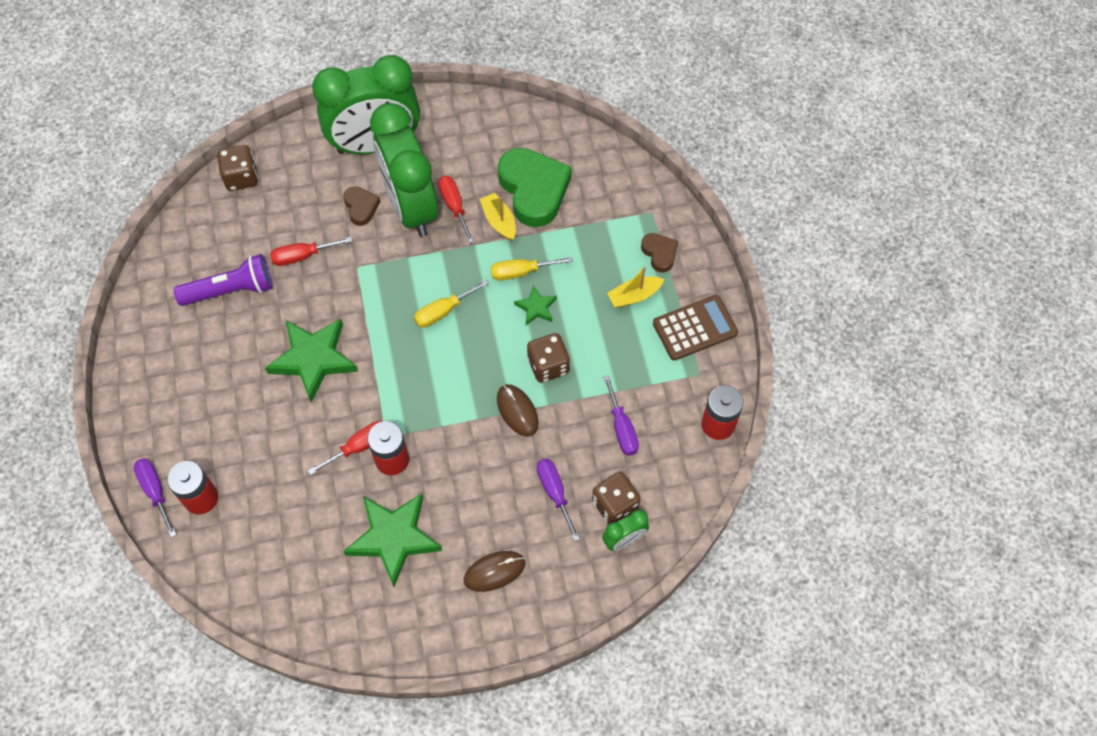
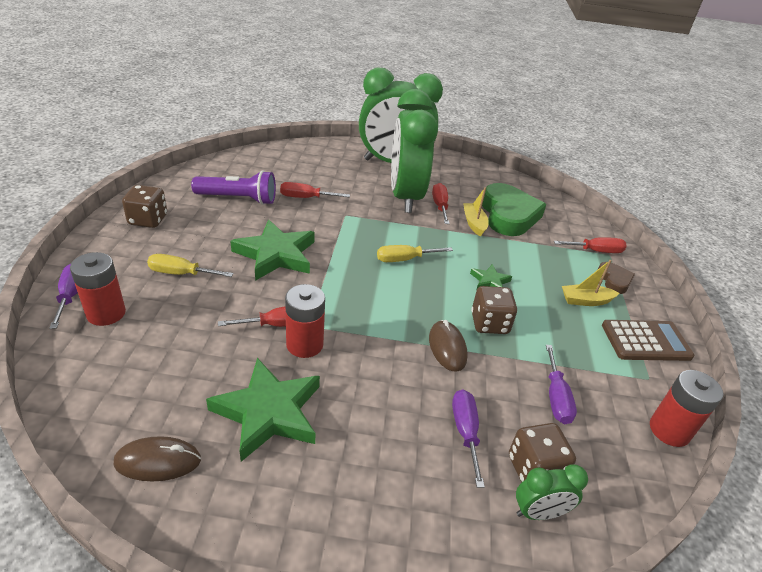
camera: 15 degrees right, 25 degrees down
brown dice [217,145,258,191] -> brown dice moved to [122,185,167,228]
brown heart [343,186,380,226] -> none
brown mouse [464,551,525,592] -> brown mouse moved to [113,436,201,482]
yellow screwdriver [491,257,573,281] -> yellow screwdriver moved to [147,254,234,277]
none -> red screwdriver [554,237,627,253]

